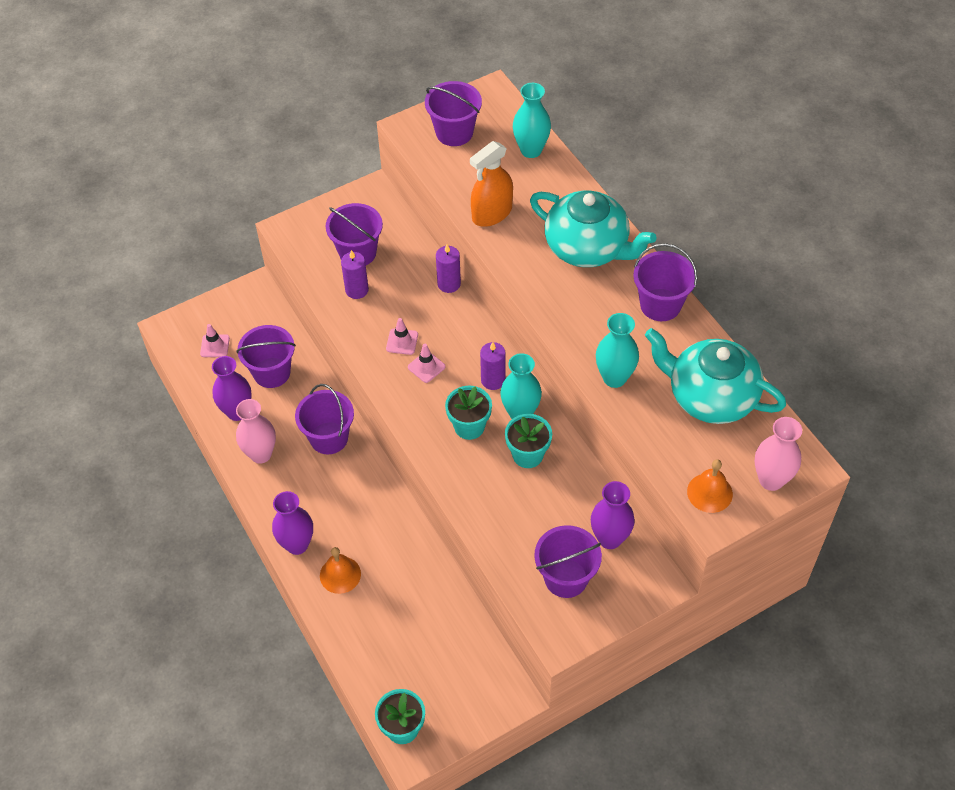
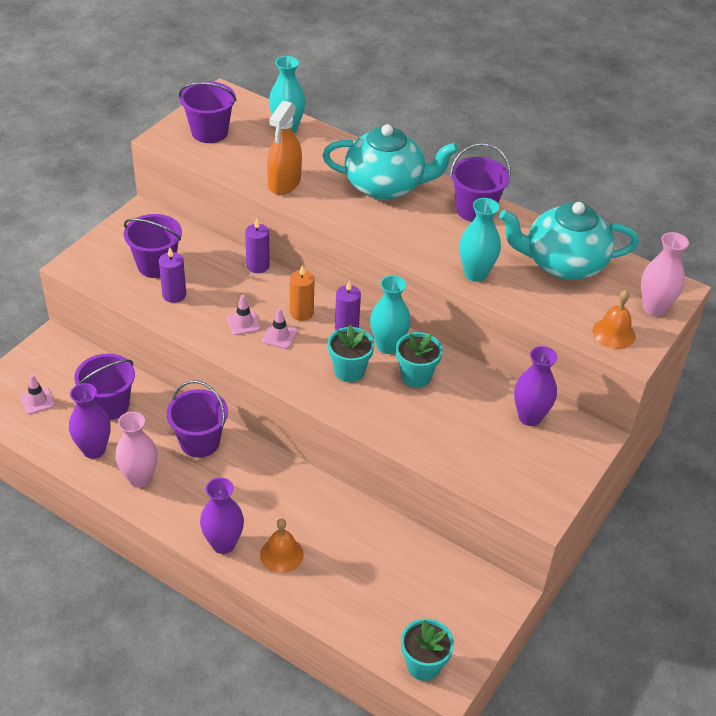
camera: 30 degrees left, 10 degrees down
purple bucket [534,525,602,598] -> none
none -> orange candle [290,265,314,321]

